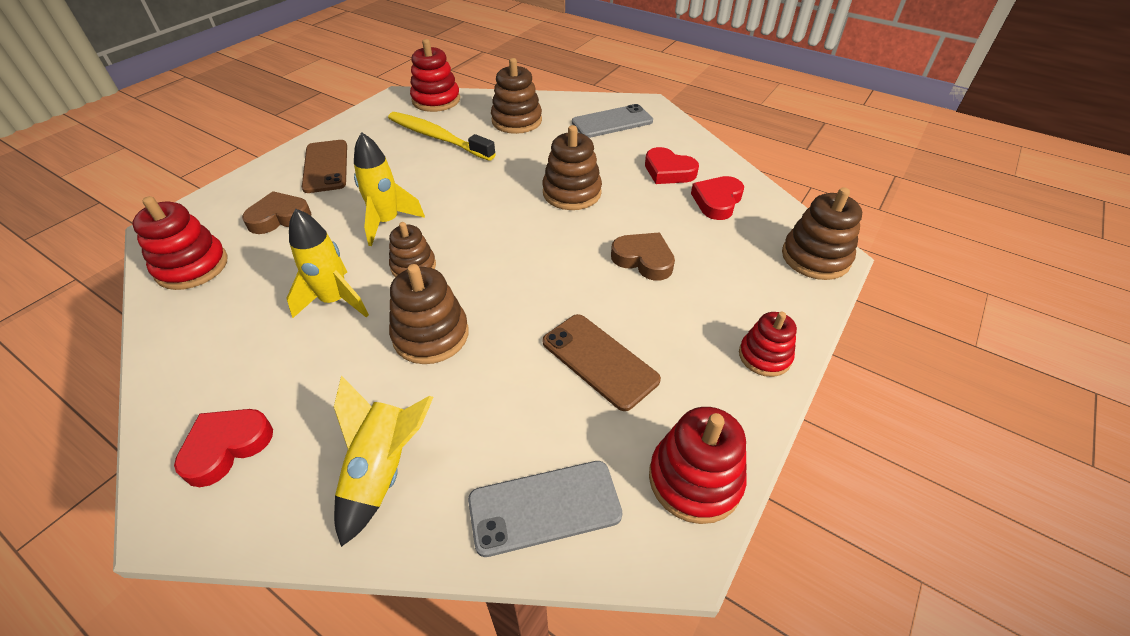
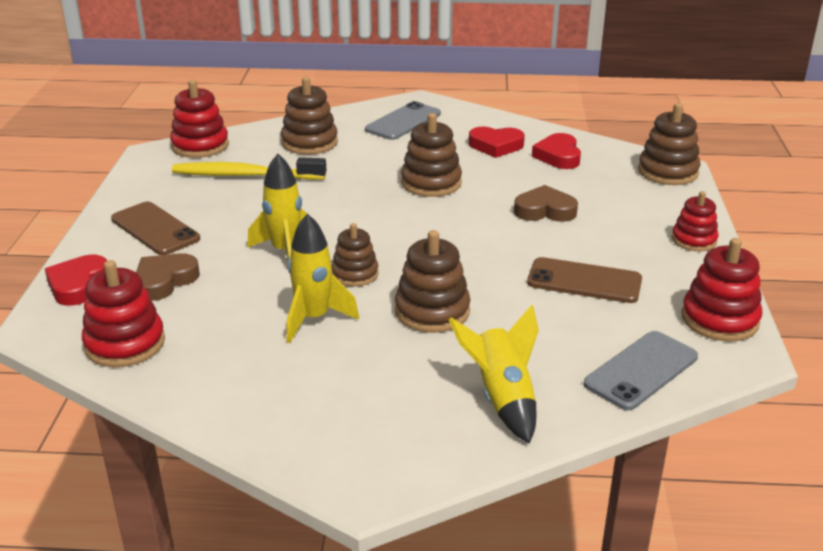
camera: 30 degrees left, 15 degrees down
red heart [174,409,273,487] -> red heart moved to [45,255,107,306]

